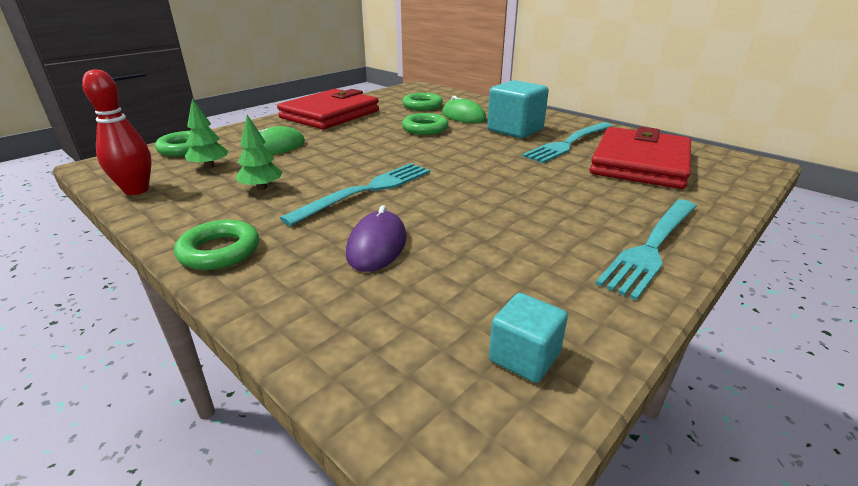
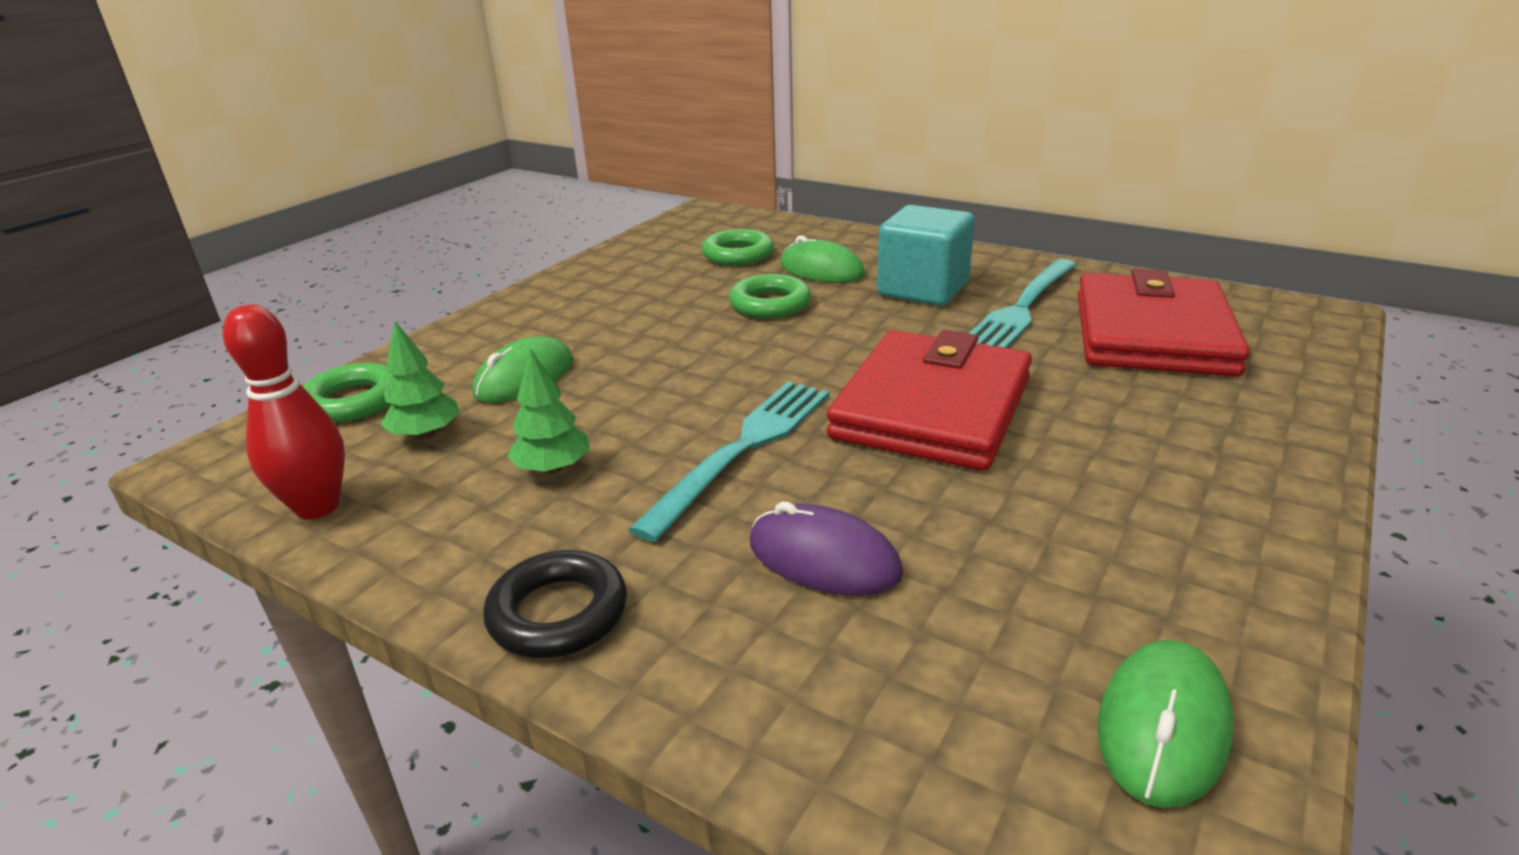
camera: 10 degrees left, 0 degrees up
green ring [174,220,259,270] -> black ring [483,550,627,658]
red wallet [277,89,379,130] -> red wallet moved to [827,330,1032,471]
purple mouse [346,205,406,272] -> purple mouse turned 60 degrees counterclockwise [750,501,903,596]
turquoise cube [489,293,568,383] -> green mouse [1098,640,1234,808]
turquoise fork [595,199,697,300] -> none

